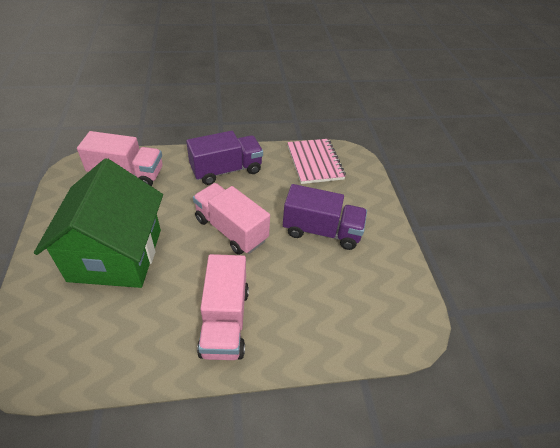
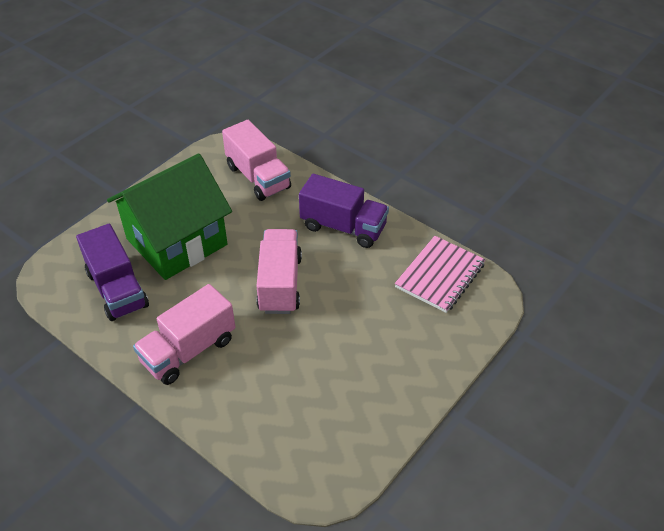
camera: 50 degrees right, 0 degrees up
purple truck [283,184,367,250] -> purple truck moved to [76,224,149,321]

